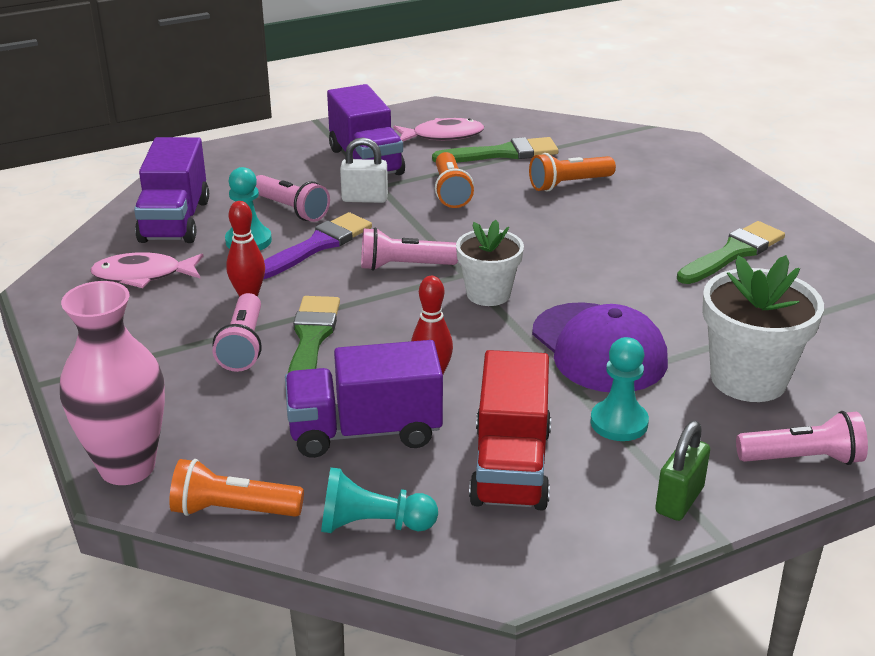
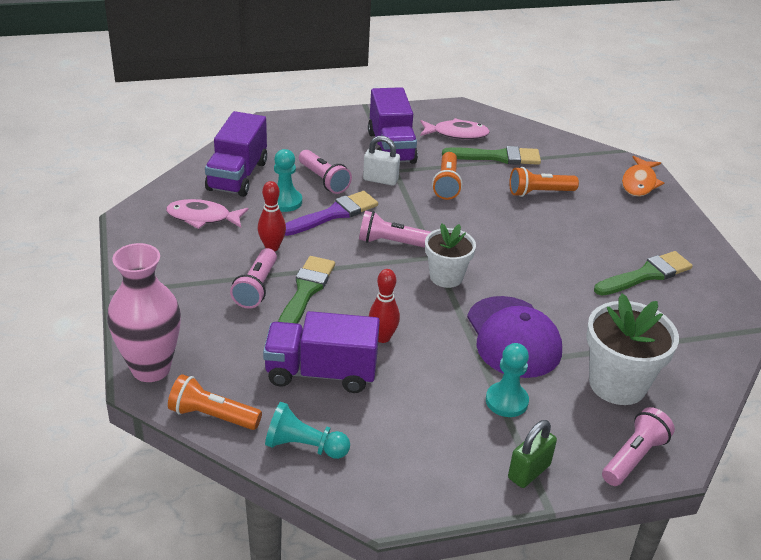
camera: 10 degrees right, 5 degrees up
red truck [469,350,551,511] -> none
pink flashlight [736,411,868,465] -> pink flashlight turned 60 degrees counterclockwise [602,407,675,486]
none -> orange fish [622,156,664,196]

